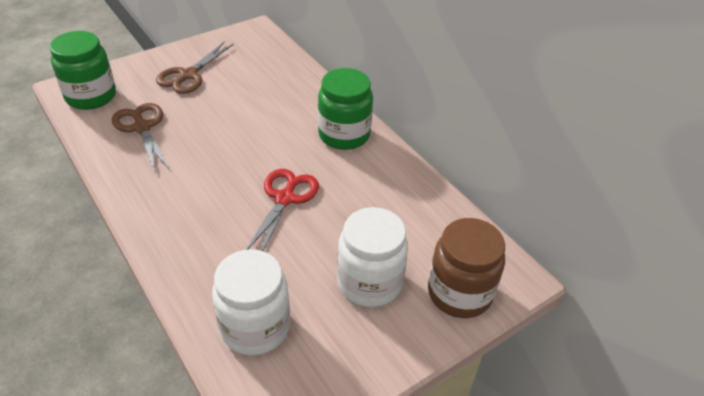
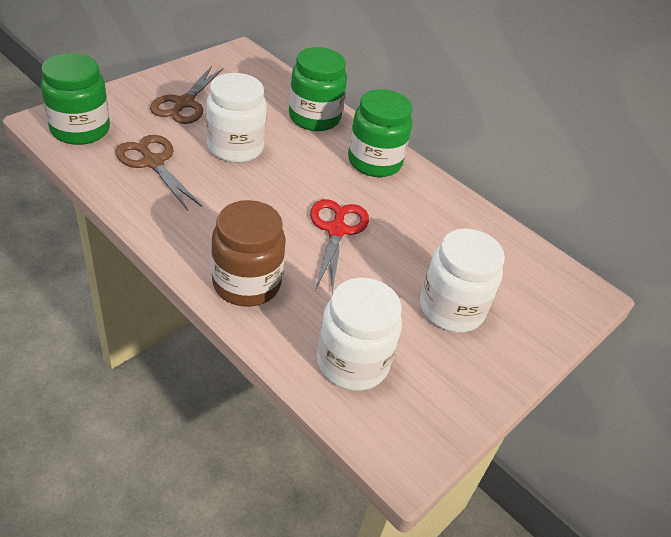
camera: 15 degrees left, 0 degrees up
brown jar [428,218,505,318] -> brown jar moved to [211,200,285,307]
none -> white jar [206,73,267,163]
none -> green jar [289,47,347,131]

